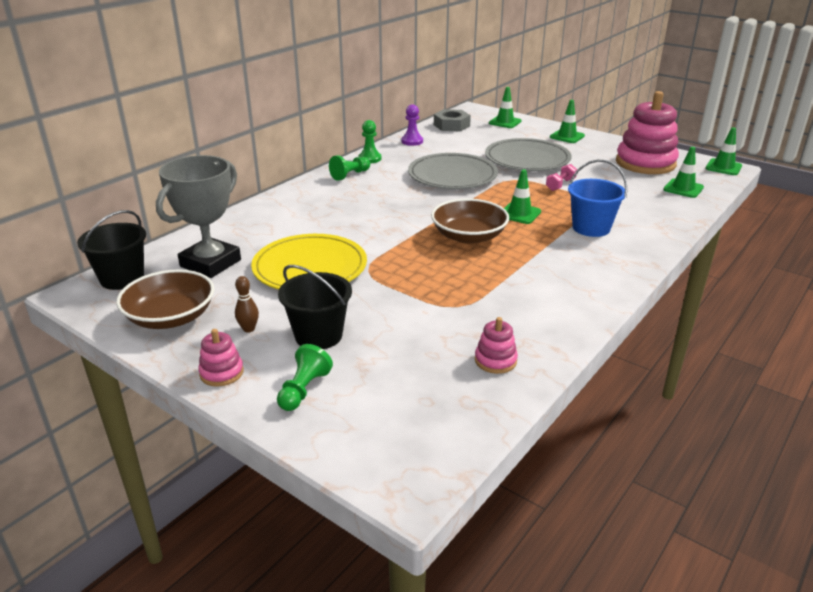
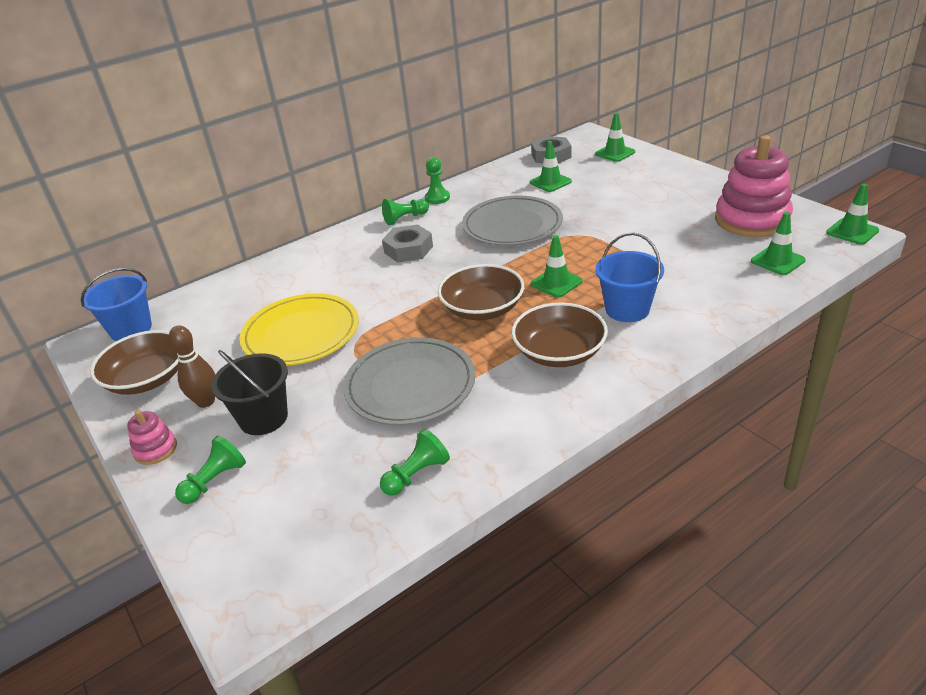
camera: 20 degrees right, 5 degrees up
black bucket [77,210,146,290] -> blue bucket [81,268,152,341]
grey trophy [156,155,241,278] -> none
brown bowling pin [235,276,259,333] -> brown bowling pin [169,325,215,408], size x1.52
purple pawn [401,104,423,146] -> none
pink stacking toy [475,317,518,374] -> green pawn [380,429,450,496]
grey plate [485,138,571,171] -> grey plate moved to [343,338,475,425]
pink dumbbell [546,164,577,191] -> none
green traffic cone [550,100,585,143] -> green traffic cone moved to [530,141,572,192]
none -> grey nut [382,224,433,262]
none -> brown bowl [512,303,608,367]

